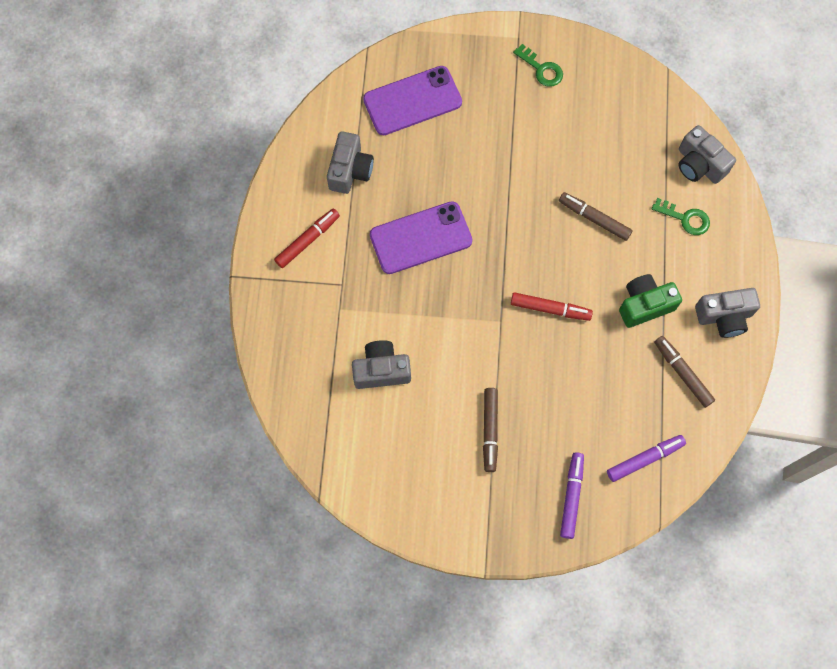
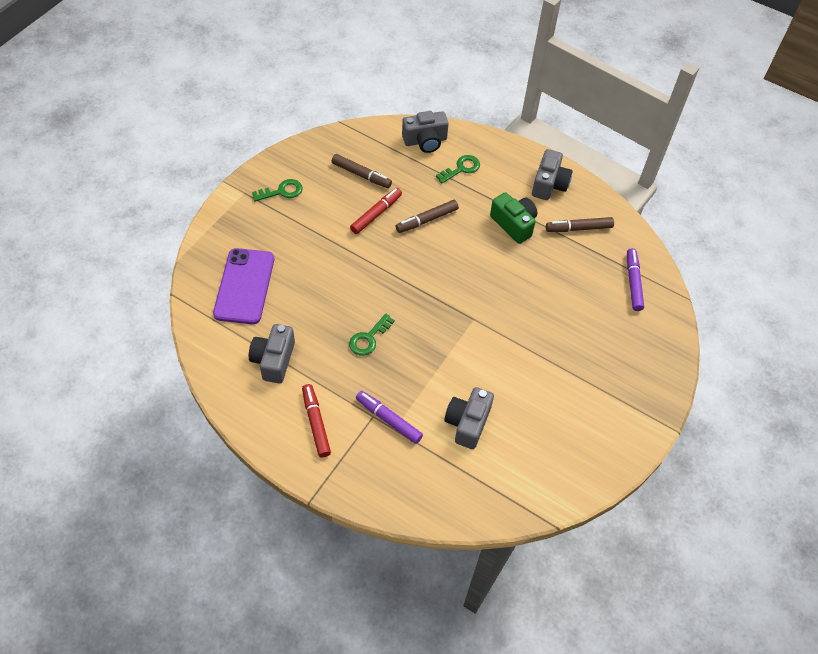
camera: 65 degrees left, 15 degrees down
grey camera [327,131,374,194] -> grey camera turned 120 degrees counterclockwise [249,324,295,384]
purple phone [370,201,472,274] -> green key [349,314,395,356]
brown marker [483,388,498,472] -> brown marker moved to [332,154,392,188]
red marker [511,292,593,321] -> red marker moved to [350,188,402,234]
purple marker [560,452,584,539] -> purple marker moved to [356,391,423,444]
green camera [619,274,682,328] -> green camera turned 135 degrees clockwise [490,192,537,244]

